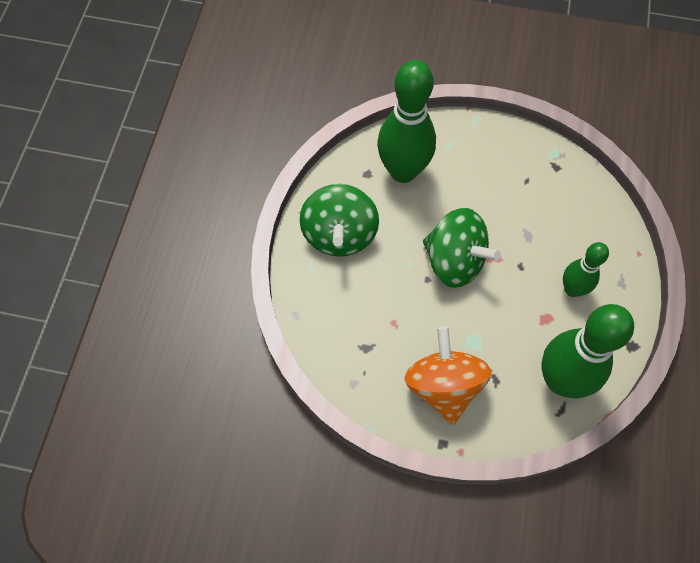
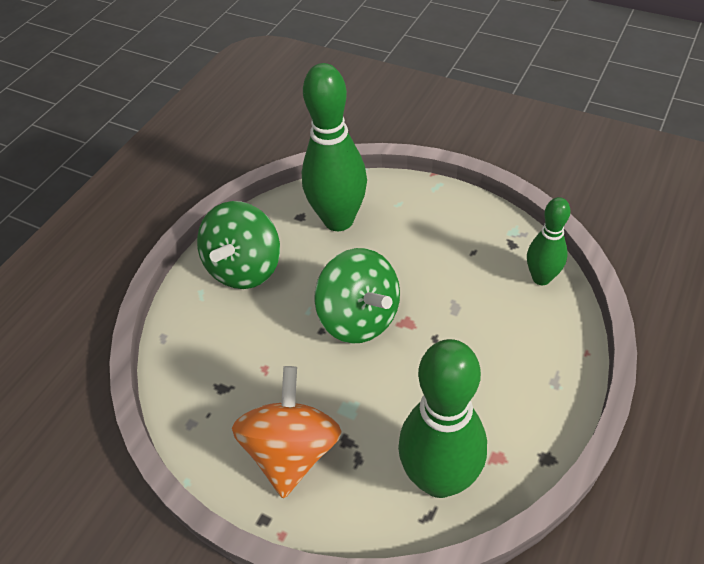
camera: 20 degrees right, 15 degrees down
green bowling pin [563,242,609,297] -> green bowling pin moved to [527,197,570,285]

